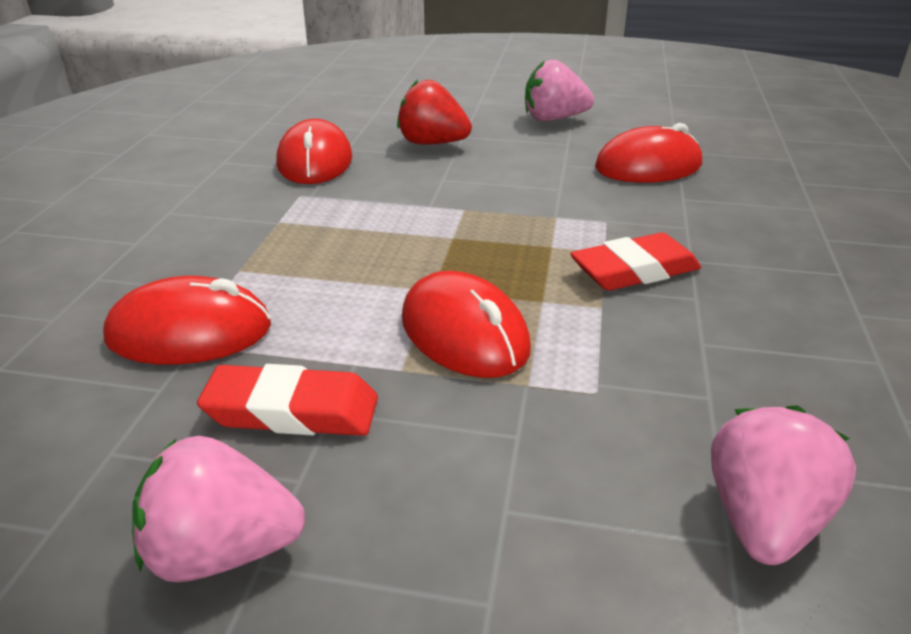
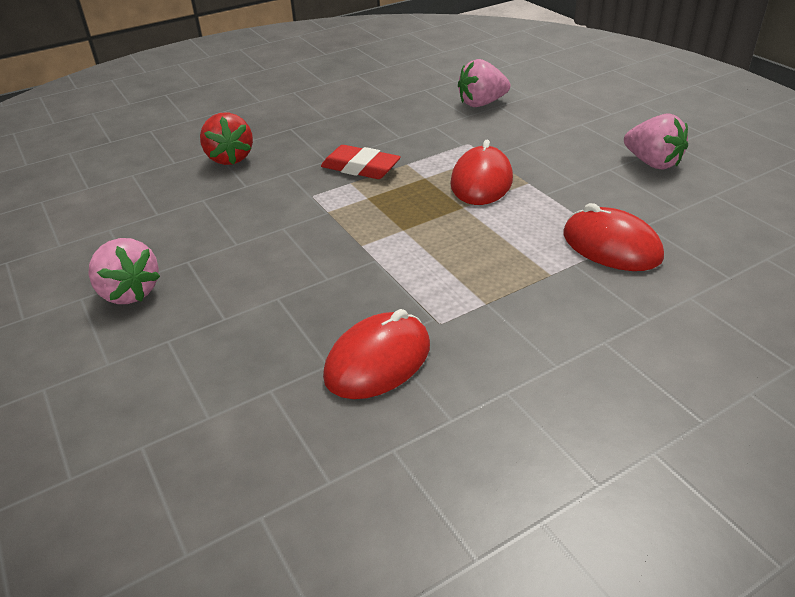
camera: 130 degrees left, 5 degrees up
red eraser [197,364,378,436] -> none
red strawberry [397,80,472,145] -> red strawberry moved to [200,113,253,165]
red mouse [595,123,702,183] -> none

